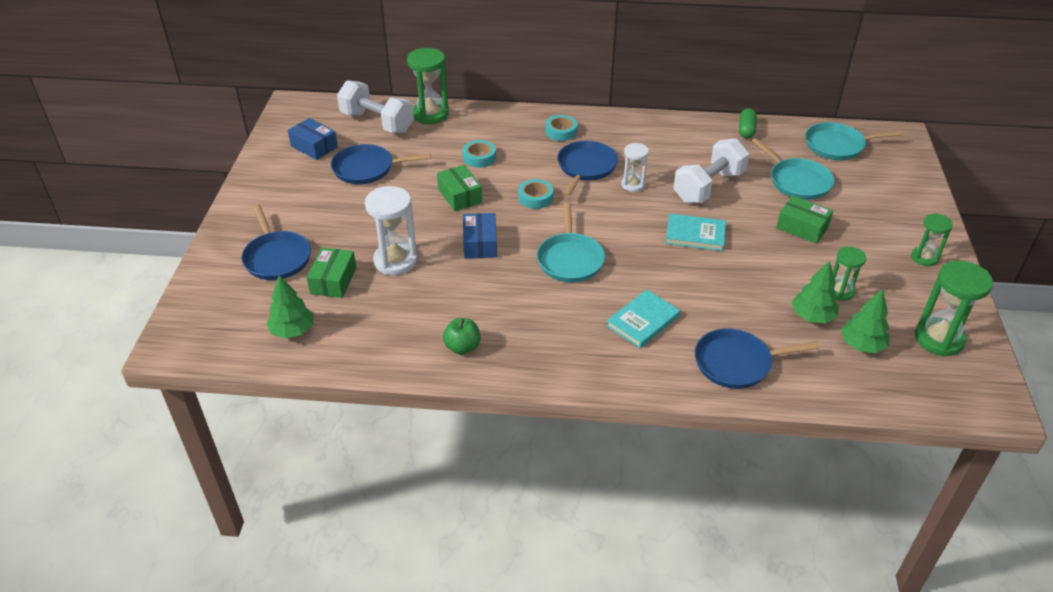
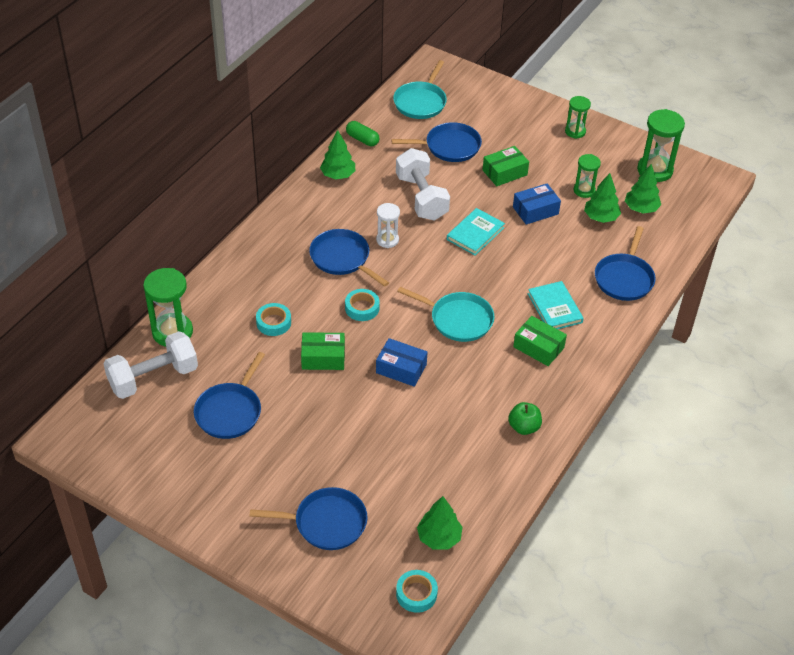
camera: 65 degrees left, 5 degrees up
blue box [288,118,338,160] -> blue box moved to [513,183,561,225]
green box [306,247,357,298] -> green box moved to [513,316,567,366]
white hourglass [365,186,418,275] -> none
turquoise tape [545,115,578,141] -> turquoise tape moved to [396,570,438,613]
turquoise pan [752,138,834,200] -> blue pan [391,122,482,162]
none -> green tree [320,130,355,179]

